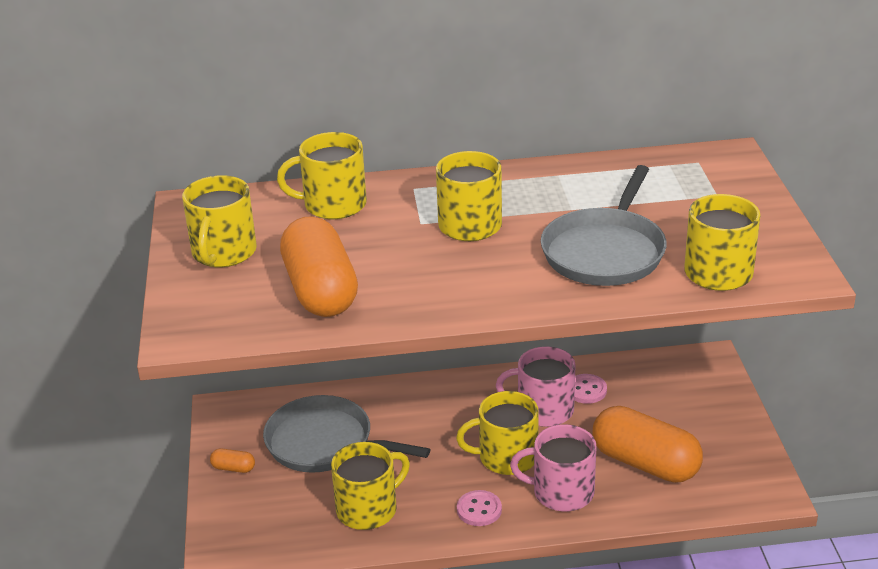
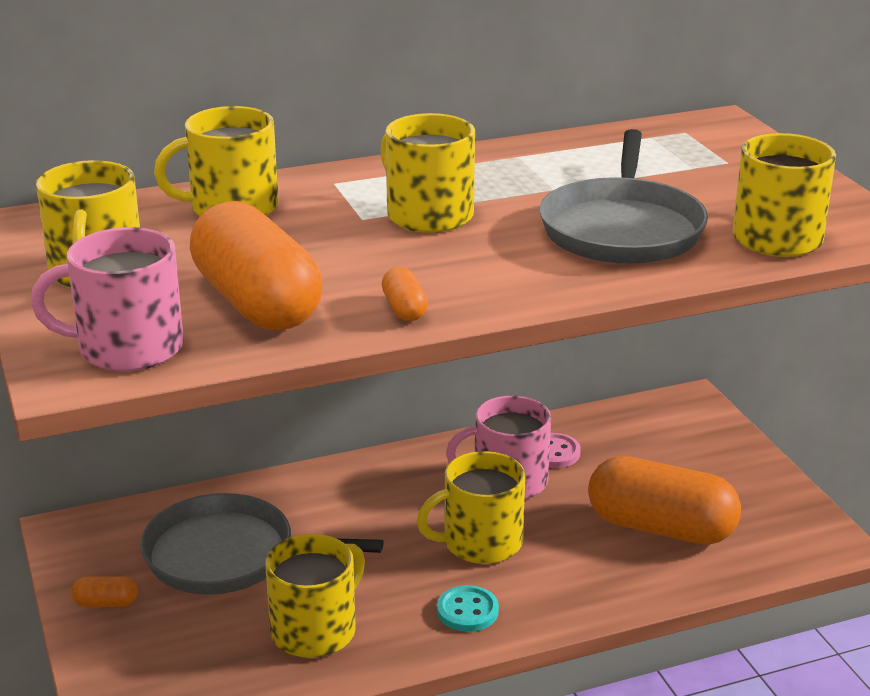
camera: 15 degrees left, 5 degrees down
pink button [457,490,502,526] -> turquoise button [437,585,499,632]
pink mug [510,424,596,512] -> pink mug moved to [31,227,184,371]
none -> orange capsule [382,267,428,321]

